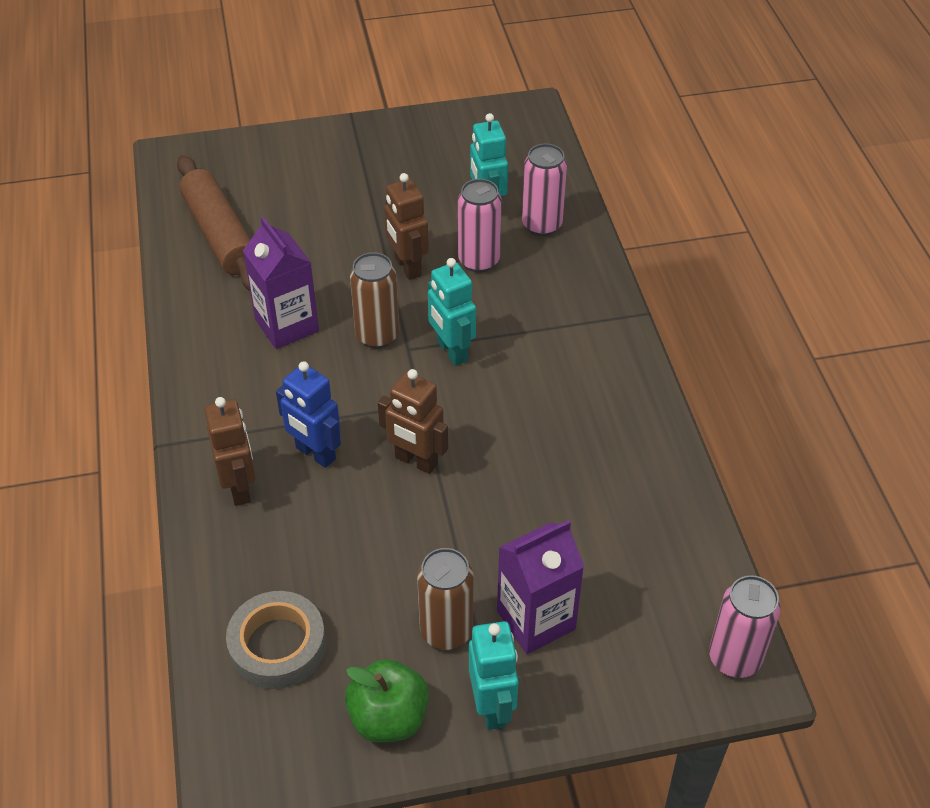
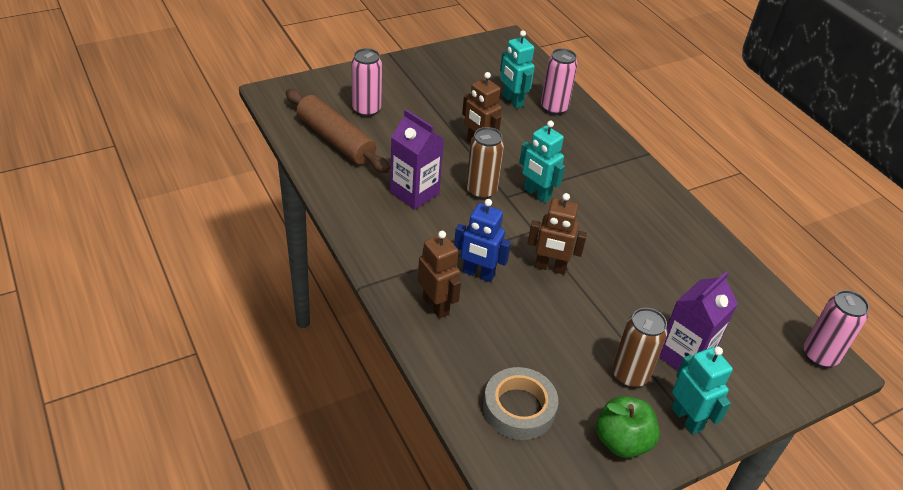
camera: 20 degrees left, 5 degrees down
pink can [458,179,502,273] -> pink can moved to [351,48,382,117]

